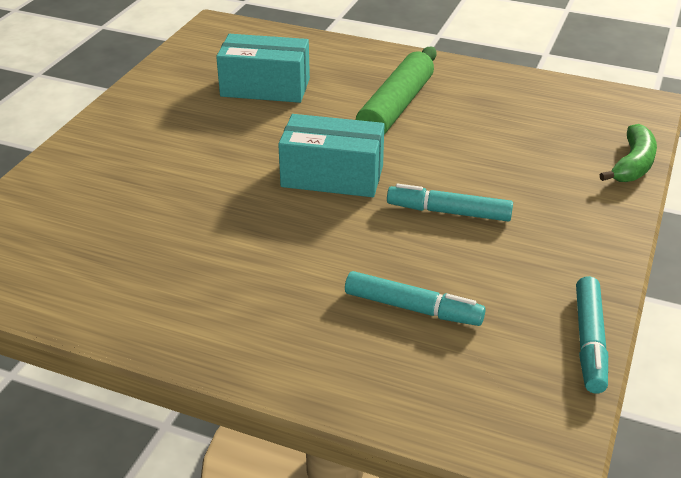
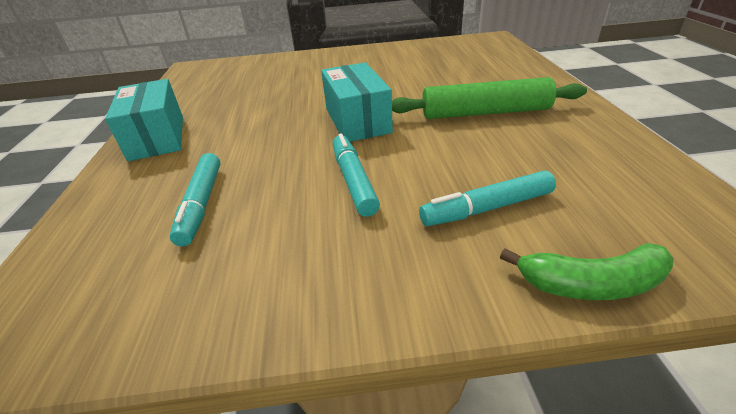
camera: 65 degrees right, 0 degrees up
turquoise box [216,34,310,103] -> turquoise box moved to [105,79,183,161]
turquoise marker [576,276,608,393] -> turquoise marker moved to [419,171,556,226]

